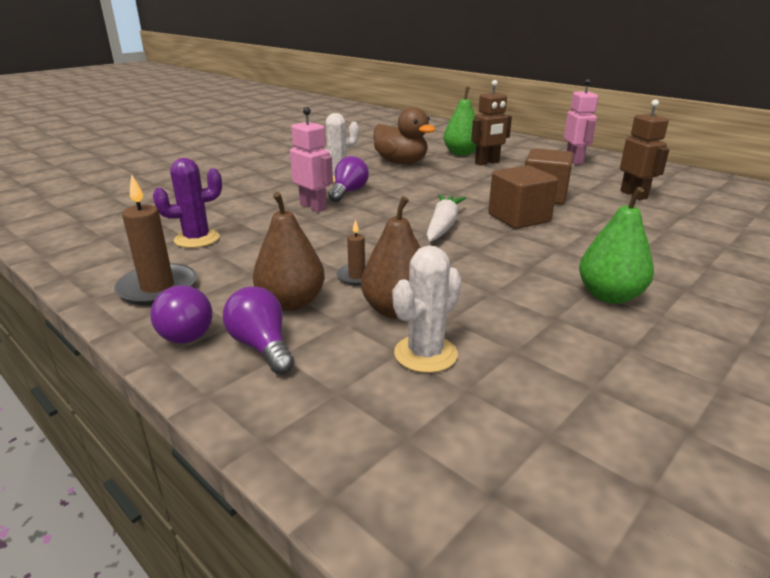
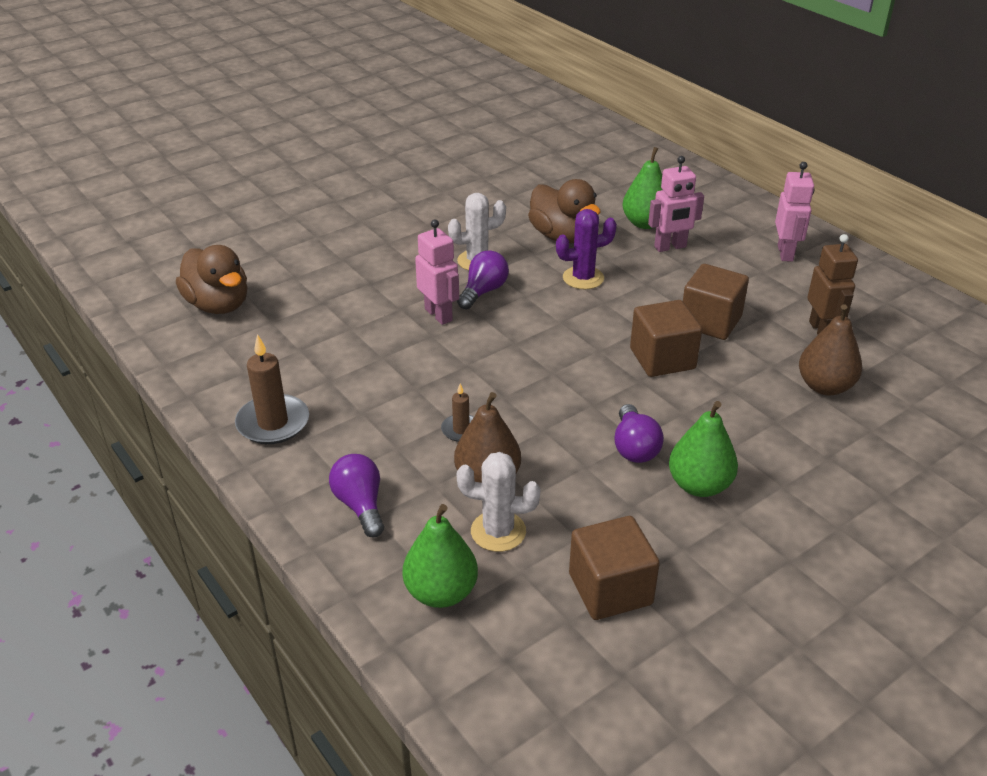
camera: 10 degrees right, 10 degrees up
purple light bulb [150,285,213,343] -> purple light bulb moved to [614,404,664,463]
purple cactus [153,158,222,248] -> purple cactus moved to [556,209,617,289]
brown pear [253,192,325,311] -> brown pear moved to [799,304,862,396]
white cactus [393,245,462,373] -> white cactus turned 45 degrees clockwise [457,452,541,552]
white carrot [426,194,466,241] -> none
brown robot [471,80,512,165] -> pink robot [648,156,704,252]
none -> brown duck [176,245,247,314]
none -> green pear [403,504,478,608]
none -> brown cube [569,516,660,620]

